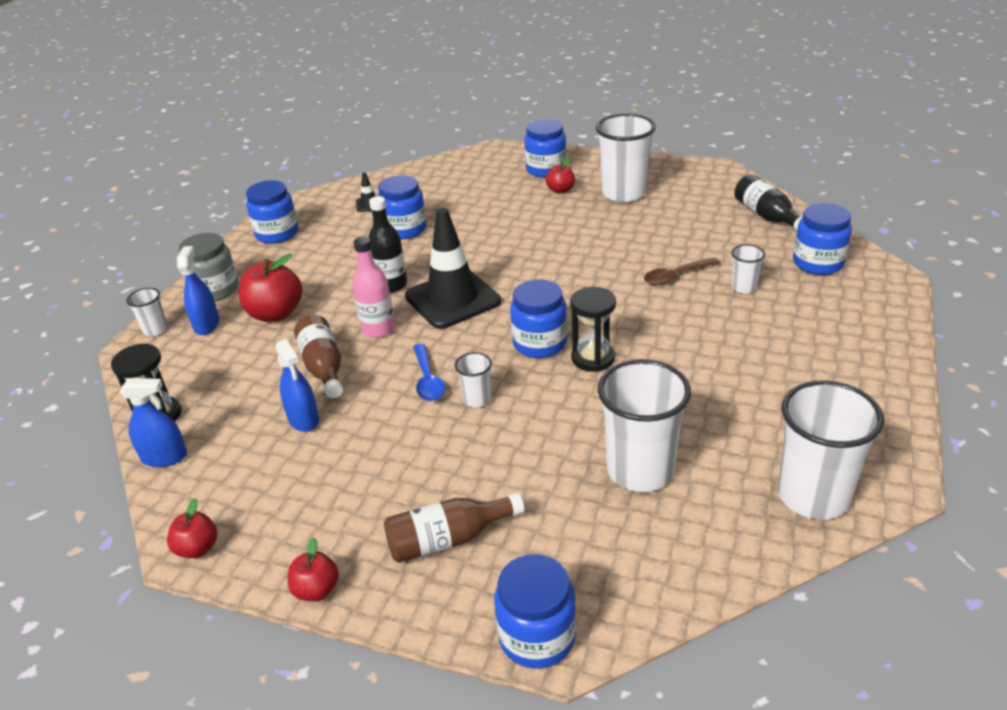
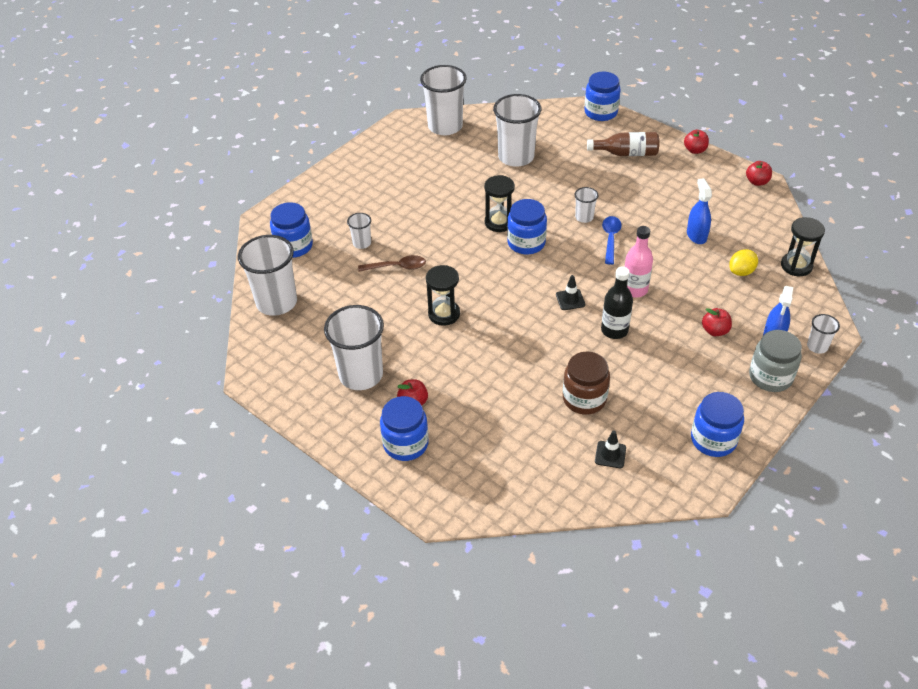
camera: 160 degrees left, 10 degrees up
blue spray bottle [119,378,187,467] -> none
red apple [239,253,302,322] -> red apple [702,308,732,336], size x0.56
brown bottle [294,315,343,398] -> none
blue jar [378,175,427,239] -> brown jar [563,351,610,415]
black traffic cone [405,208,501,329] -> black traffic cone [556,275,585,310], size x0.41
black bottle [734,174,802,231] -> white cup [238,235,297,316]
none -> black hourglass [426,265,460,326]
none -> yellow lemon [729,249,758,276]

